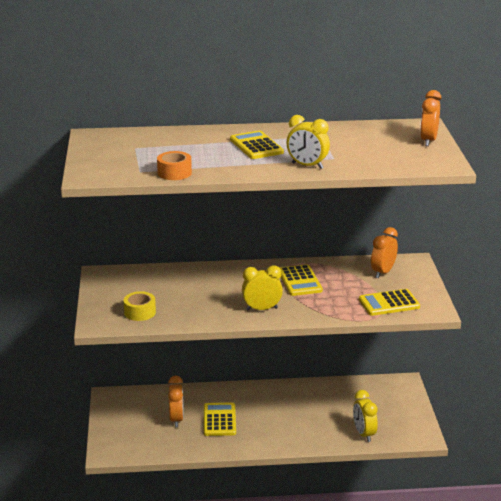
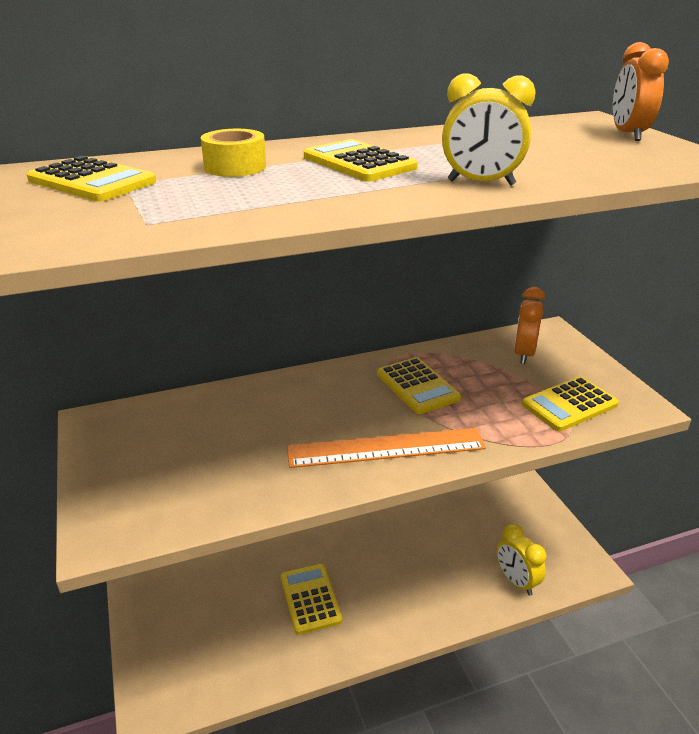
camera: 15 degrees left, 5 degrees up
yellow tape [124,291,156,321] -> yellow tape moved to [201,129,266,177]
orange tape [157,151,192,180] -> none
orange clock [168,375,184,427] -> none
yellow clock [242,265,283,311] -> orange ruler [287,428,486,468]
none -> yellow calculator [26,156,156,201]

